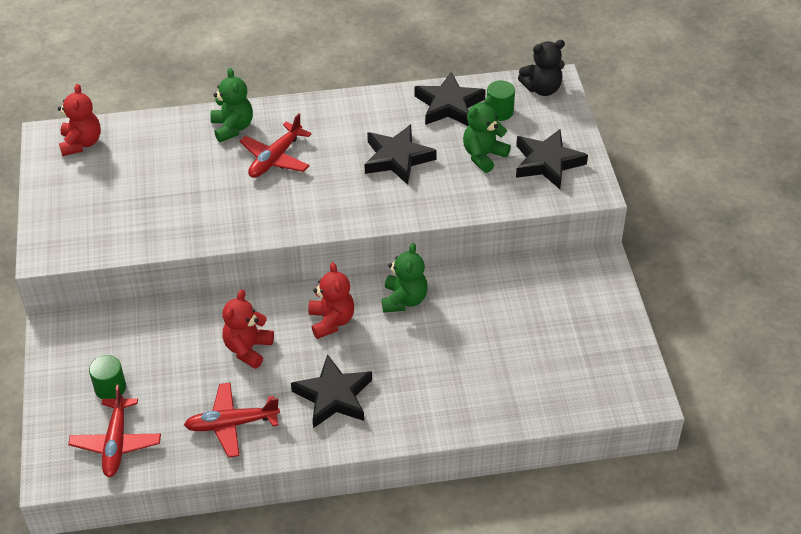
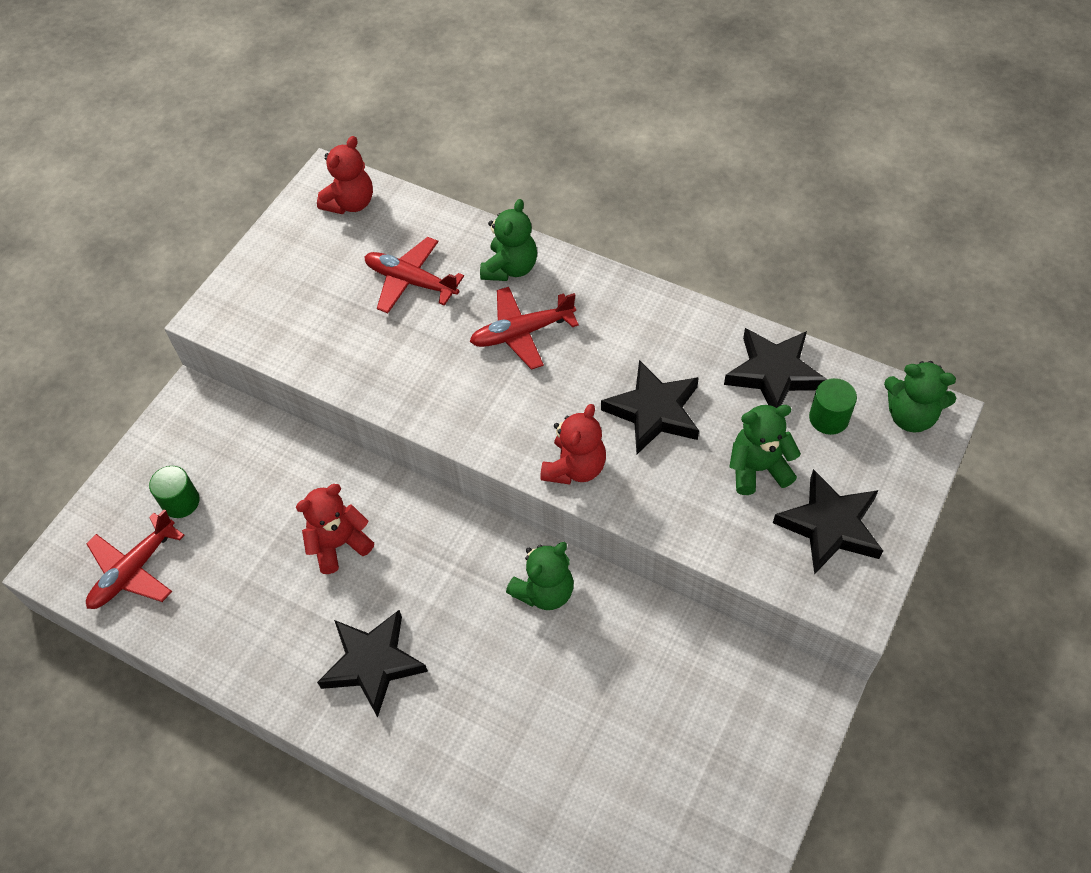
camera: 40 degrees right, 10 degrees up
red plane [184,383,280,458] -> red plane moved to [365,237,464,313]
red teddy bear [308,262,354,339] -> red teddy bear moved to [540,404,606,485]
black teddy bear [518,40,565,96] -> green teddy bear [884,361,956,432]

